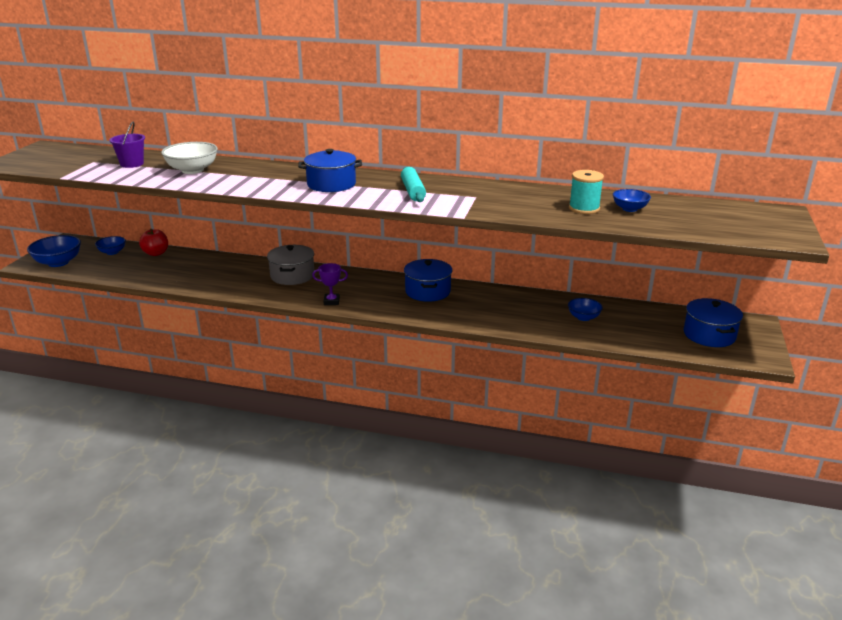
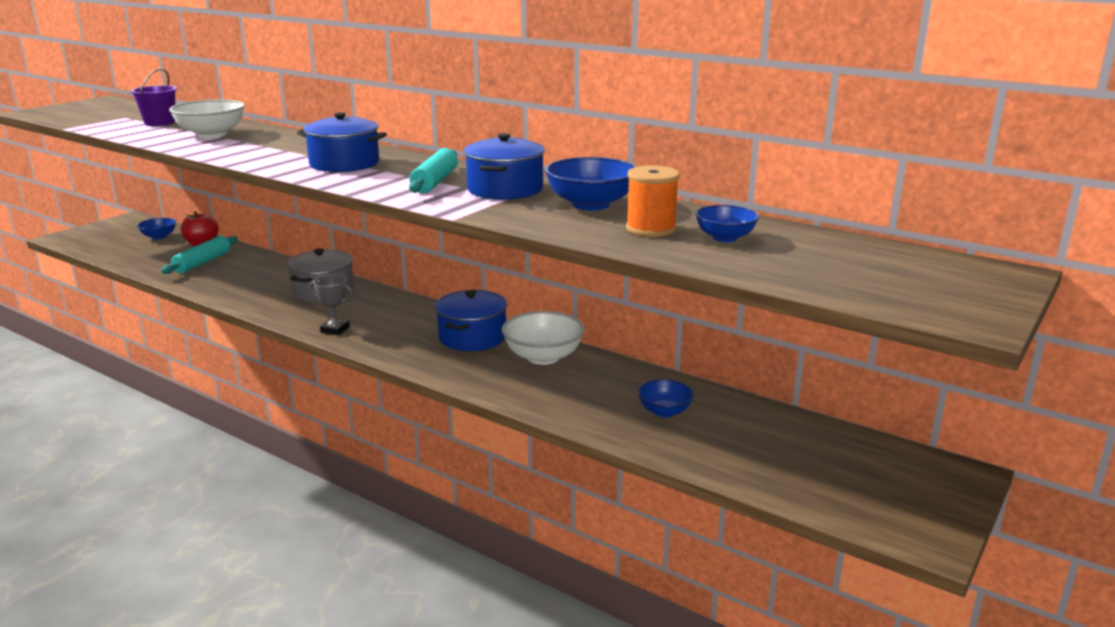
camera: 20 degrees right, 5 degrees down
blue bowl [27,235,81,267] -> blue bowl moved to [545,157,637,210]
purple trophy [312,263,348,305] -> grey trophy [309,275,353,335]
turquoise spool [569,170,604,214] -> orange spool [626,165,680,237]
blue pot [684,298,743,347] -> blue pot moved to [464,133,545,200]
none -> turquoise rolling pin [161,236,238,274]
none -> white bowl [502,311,585,365]

